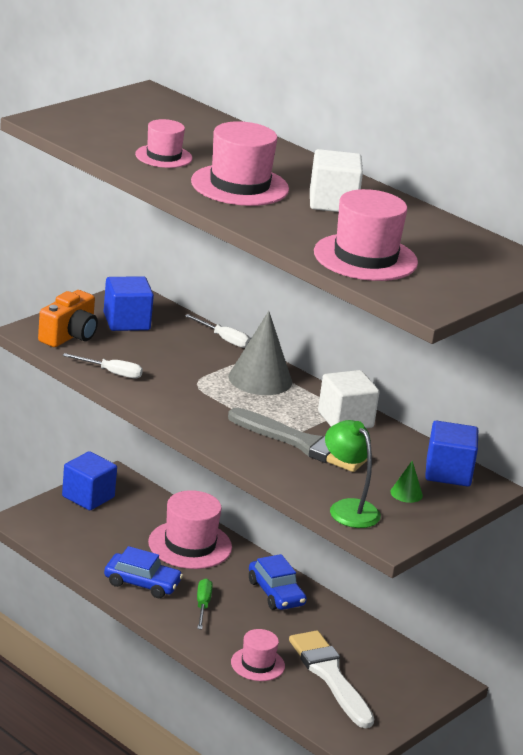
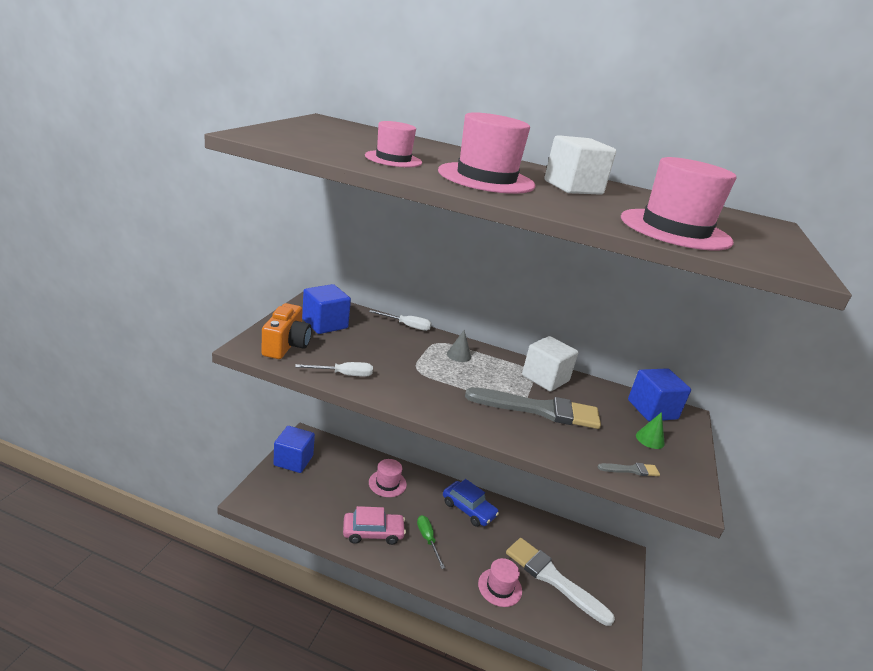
camera: 25 degrees left, 0 degrees up
blue car [104,546,183,598] -> pink car [343,506,406,545]
pink hat [148,490,232,569] -> pink hat [369,459,407,497], size x0.59
grey cone [229,311,292,395] -> grey cone [447,330,471,362], size x0.47
green lamp [325,420,381,528] -> grey brush [598,463,660,476]

